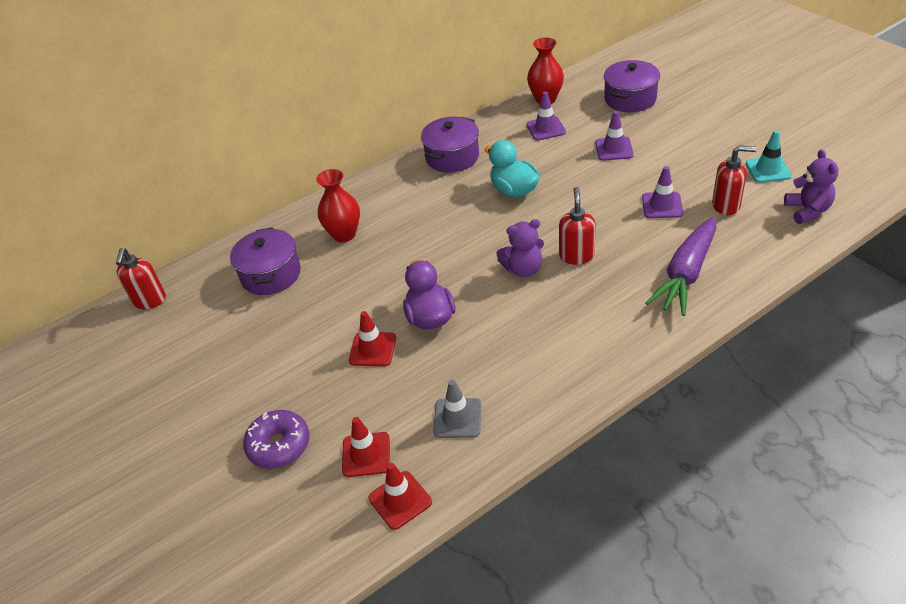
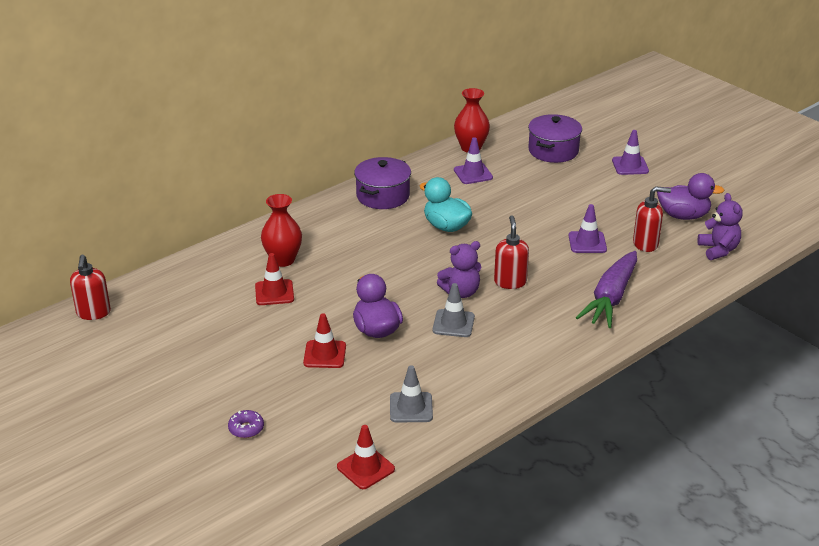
camera: 10 degrees left, 10 degrees down
purple pot [230,227,301,295] -> none
purple donut [243,410,309,469] -> purple donut [228,410,264,438], size x0.59
red traffic cone [342,417,390,477] -> red traffic cone moved to [255,253,294,305]
purple traffic cone [595,111,634,161] -> purple traffic cone moved to [612,130,649,175]
turquoise traffic cone [746,130,792,183] -> purple duck [657,173,725,220]
none -> grey traffic cone [432,283,475,337]

